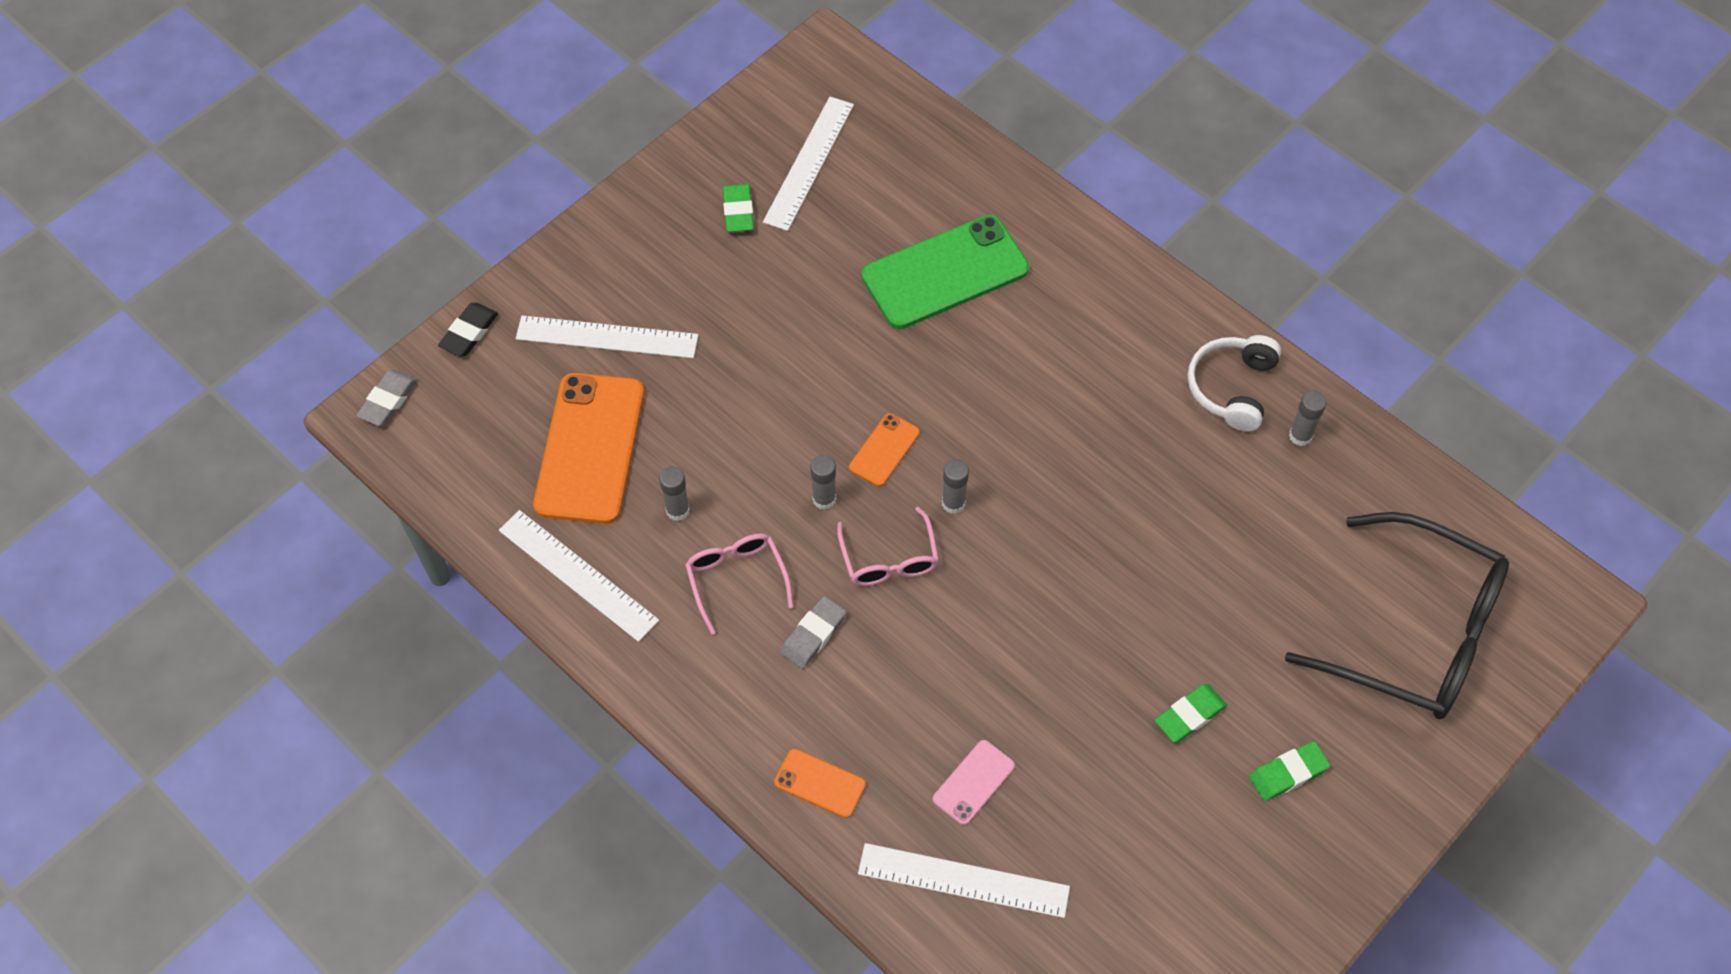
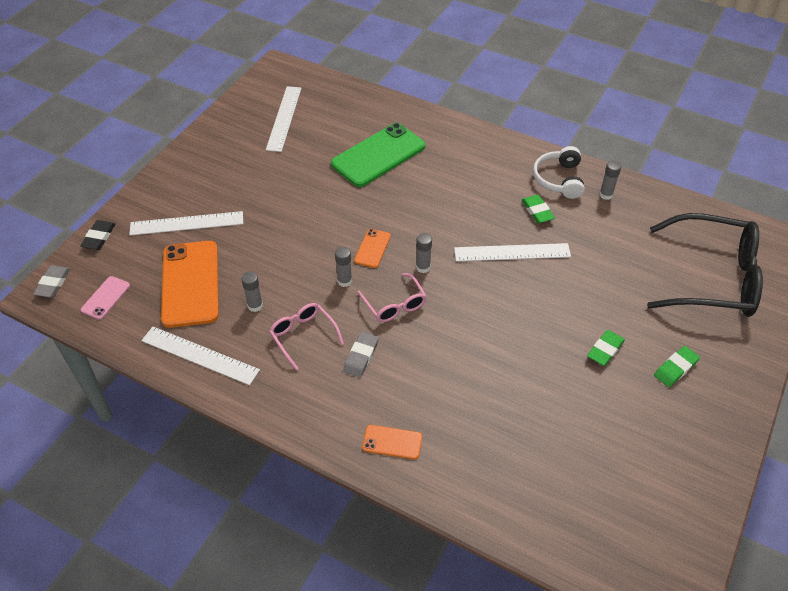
camera: 15 degrees left, 10 degrees down
green eraser [723,184,754,232] -> green eraser moved to [522,195,555,223]
white ruler [858,843,1070,918] -> white ruler moved to [454,243,571,262]
pink phone [933,740,1015,825] -> pink phone moved to [81,276,130,320]

